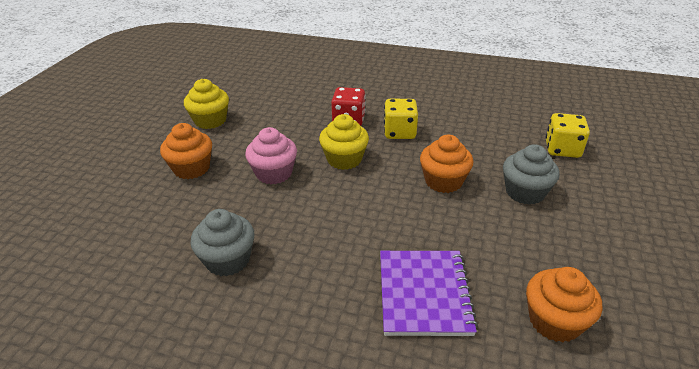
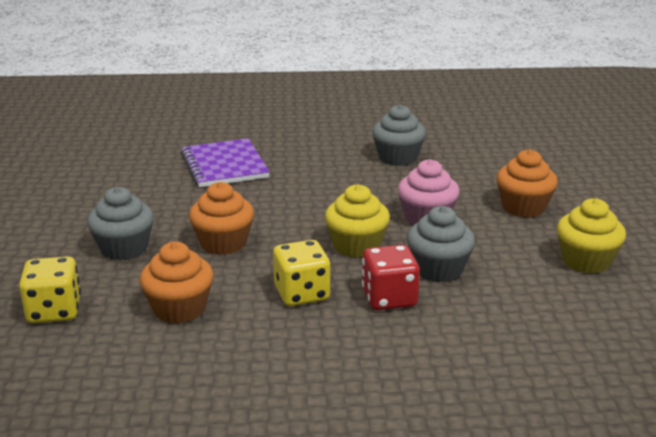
camera: 160 degrees right, 10 degrees down
orange cupcake [526,267,602,342] -> orange cupcake moved to [140,242,214,324]
none -> grey cupcake [406,206,475,283]

